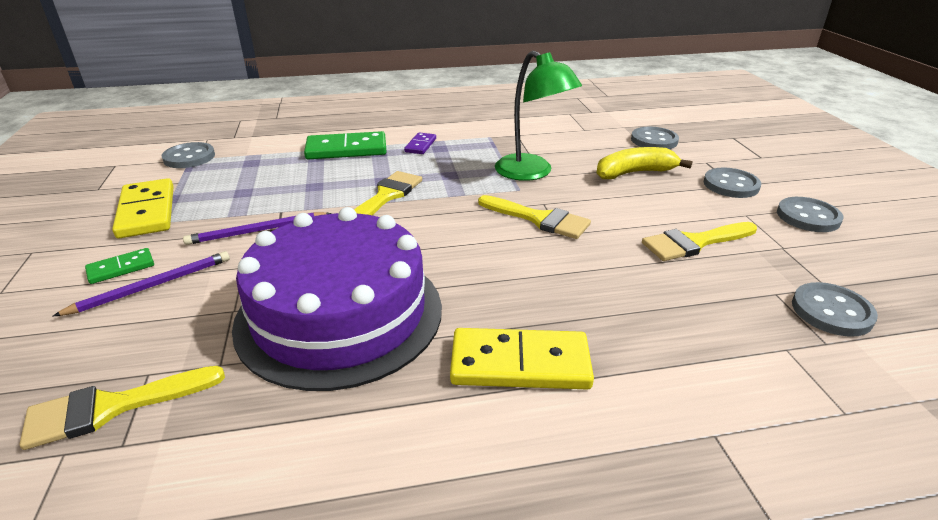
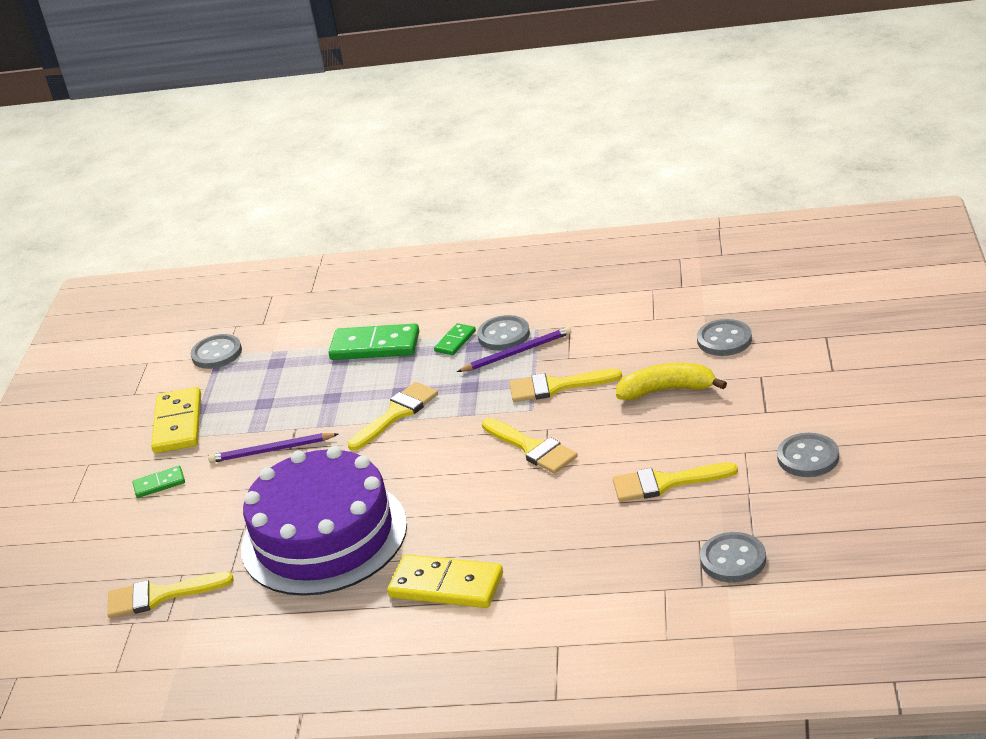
camera: 20 degrees right, 0 degrees up
purple pencil [53,251,230,316] -> purple pencil moved to [457,327,572,372]
purple domino [404,133,436,154] -> green domino [434,323,476,355]
green lamp [495,51,582,181] -> yellow brush [509,369,622,402]
grey button [704,168,761,198] -> grey button moved to [477,315,530,351]

